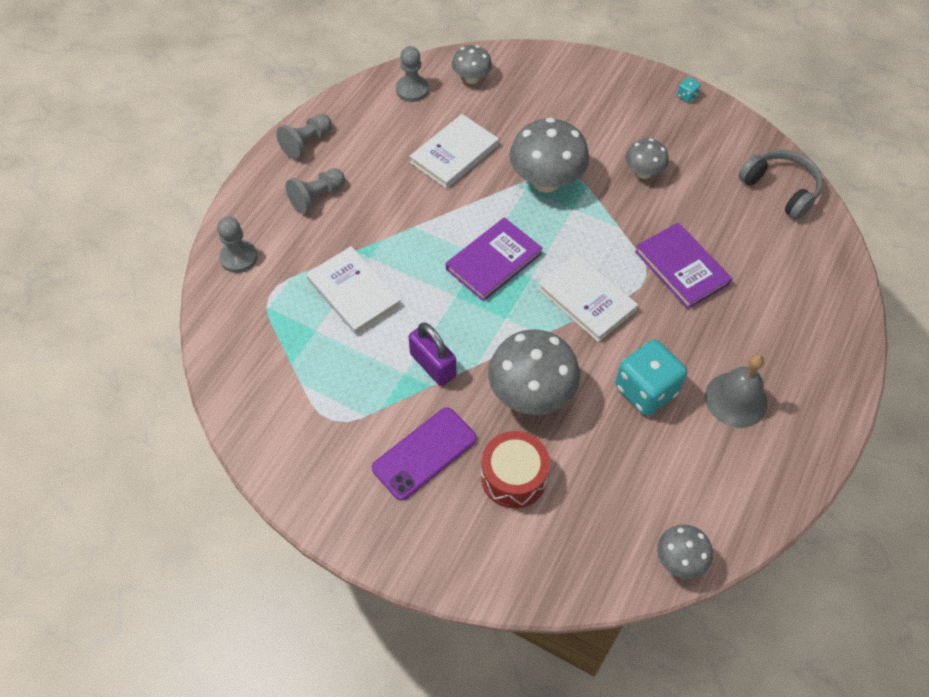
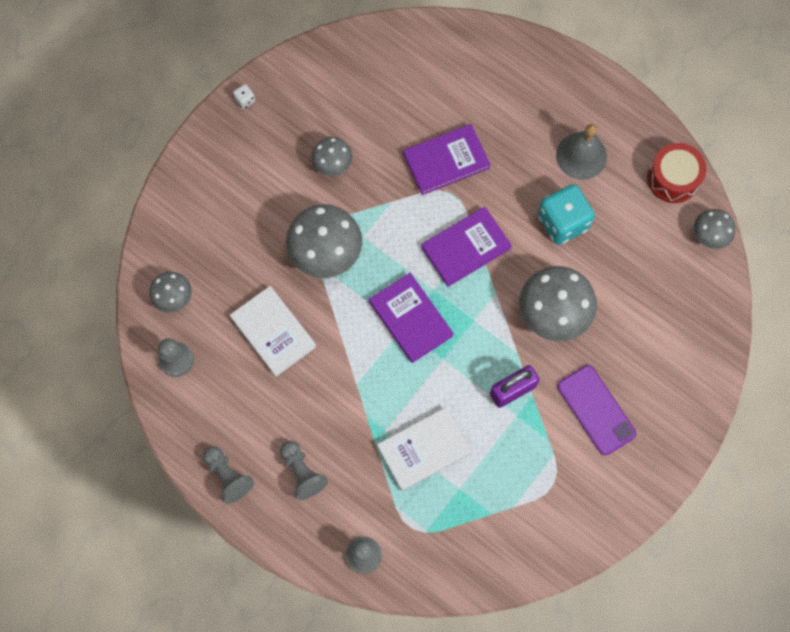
camera: 80 degrees left, 15 degrees up
red drum [481,431,550,508] -> red drum moved to [647,143,706,203]
white book [538,253,638,342] -> purple book [421,207,512,287]
turquoise dice [677,77,701,103] -> white dice [233,84,255,109]
grey headphones [738,150,823,220] -> none

